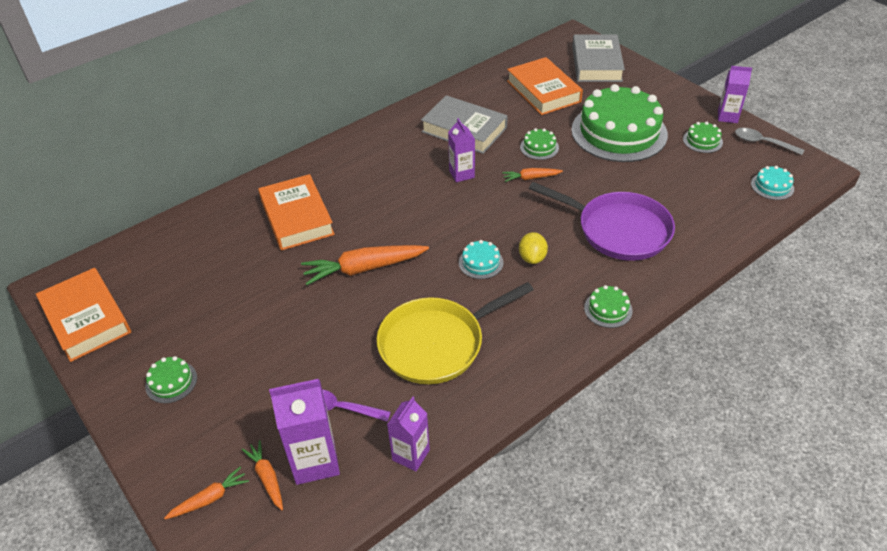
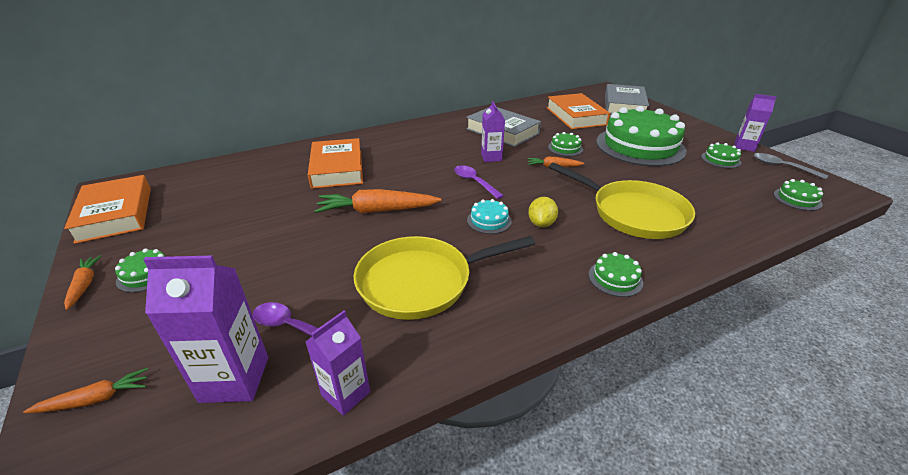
camera: 10 degrees right, 10 degrees down
orange carrot [242,440,283,510] -> orange carrot moved to [64,255,102,310]
purple pan [529,182,675,261] -> yellow pan [549,162,695,239]
turquoise cake [751,166,794,200] -> green cake [774,179,823,211]
none -> purple spoon [454,165,504,199]

